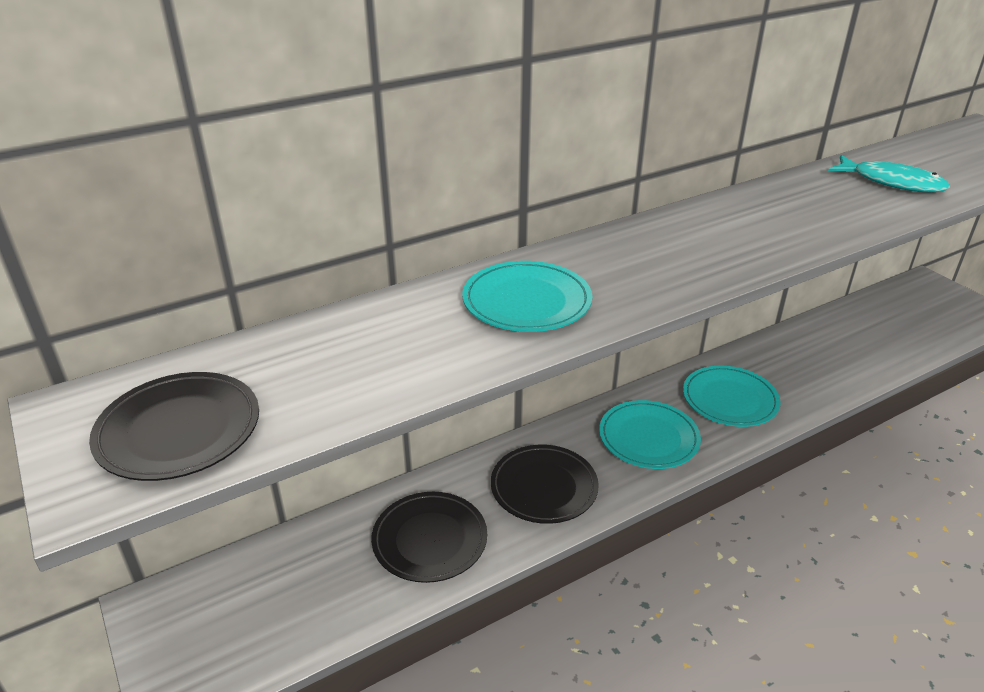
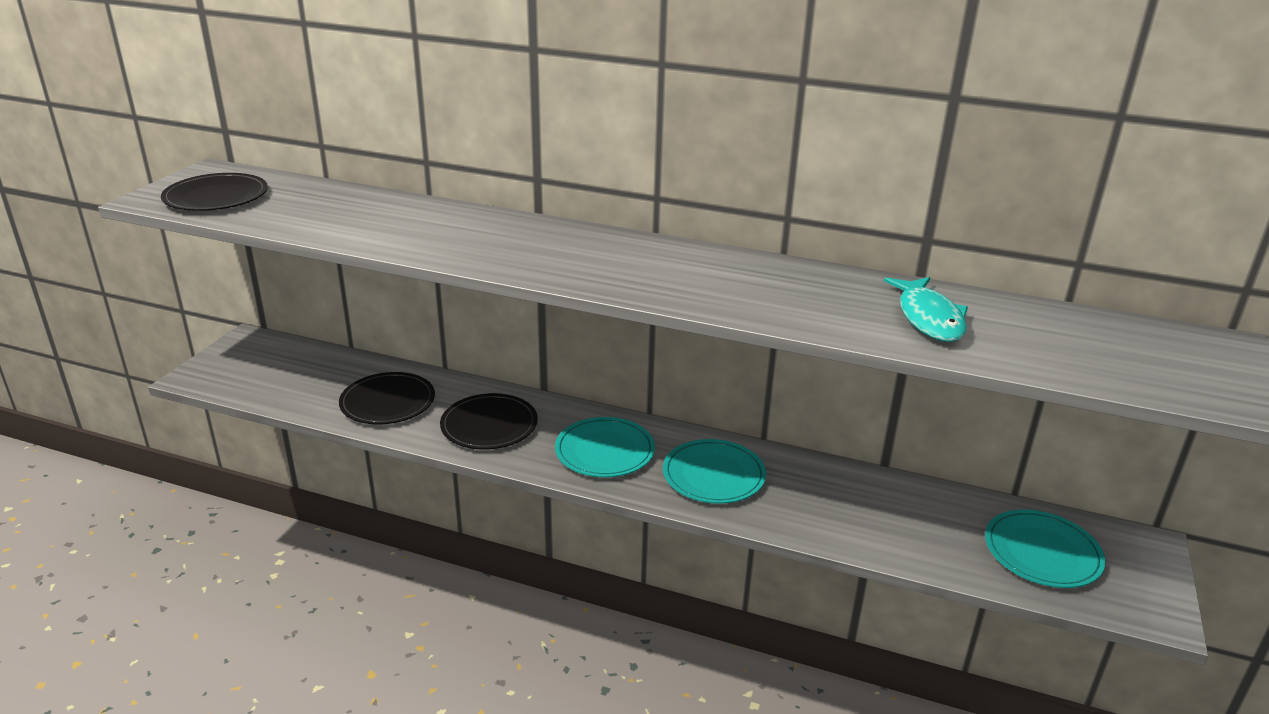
camera: 50 degrees right, 5 degrees down
turquoise plate [462,261,592,332] -> turquoise plate moved to [985,510,1106,588]

